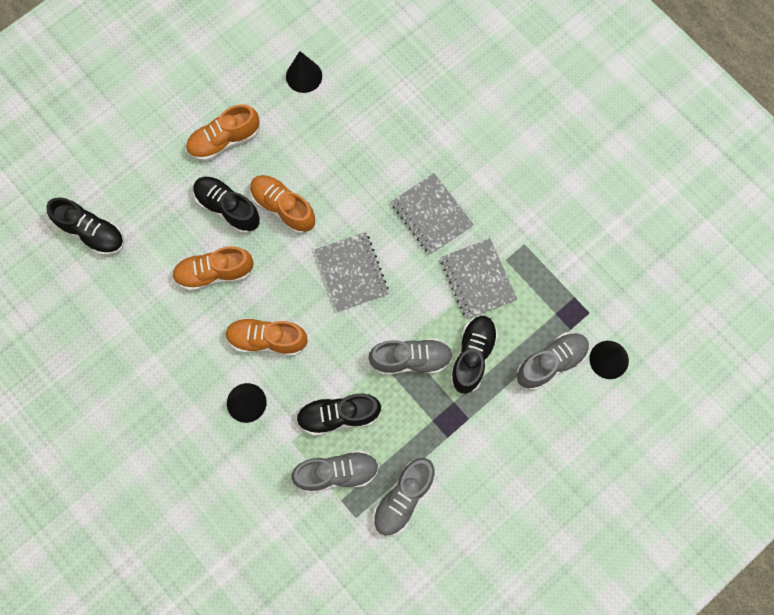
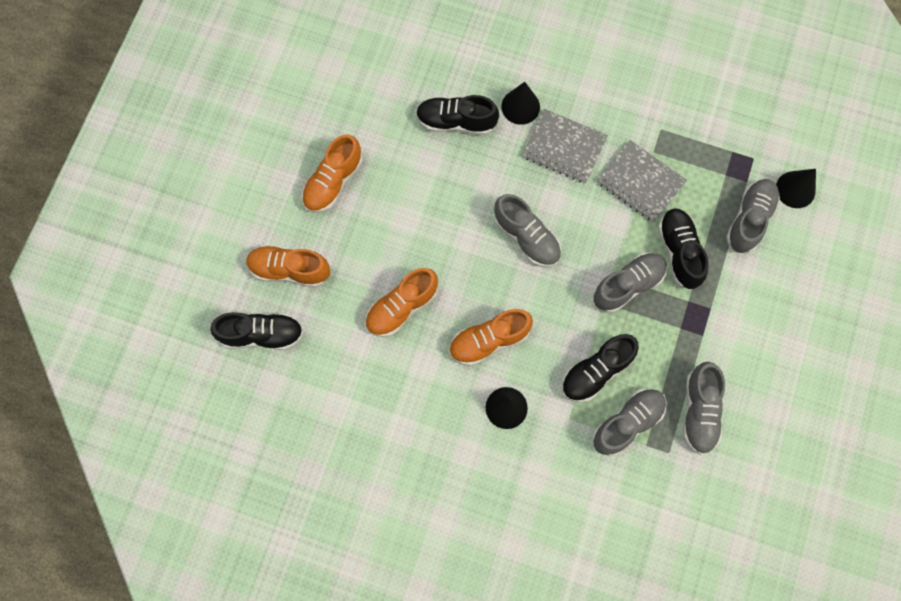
camera: 30 degrees left, 0 degrees up
black shoe [193,177,260,234] -> black shoe moved to [416,95,499,135]
orange shoe [250,175,315,234] -> orange shoe moved to [246,245,330,287]
black cone [286,51,322,93] -> black cone moved to [501,82,540,125]
grey notebook [315,232,389,312] -> grey shoe [494,194,561,267]

